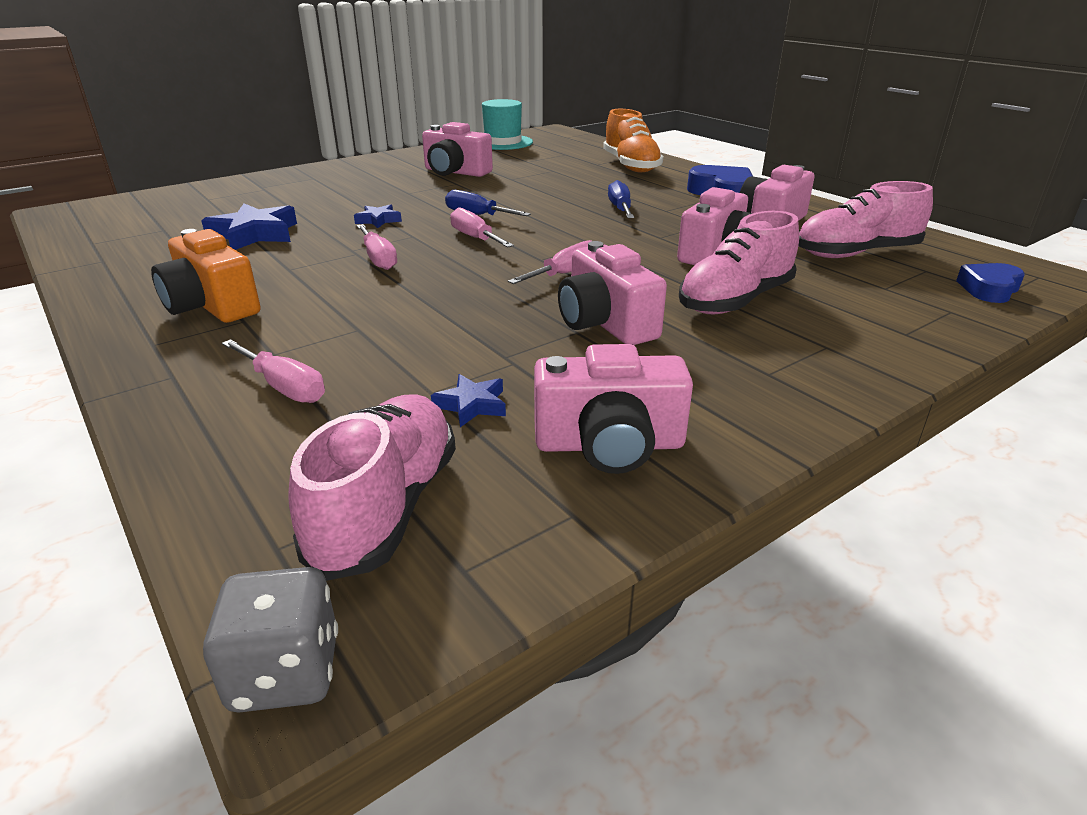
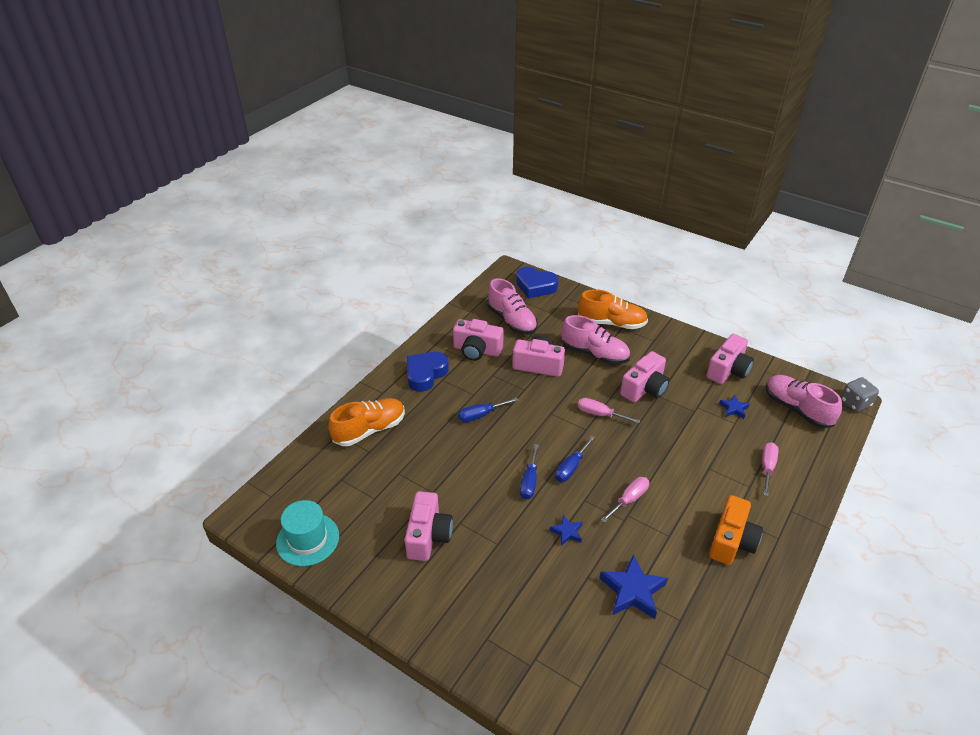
camera: 110 degrees left, 10 degrees up
pink shoe [288,394,456,581] -> pink shoe turned 60 degrees clockwise [766,375,842,428]
pink screwdriver [450,207,514,248] -> blue screwdriver [555,436,595,482]
pink camera [534,344,693,474] -> pink camera turned 60 degrees clockwise [706,334,754,384]
blue heart [956,263,1025,303] -> blue heart [516,267,559,298], size x1.54
none -> orange shoe [578,289,648,329]

